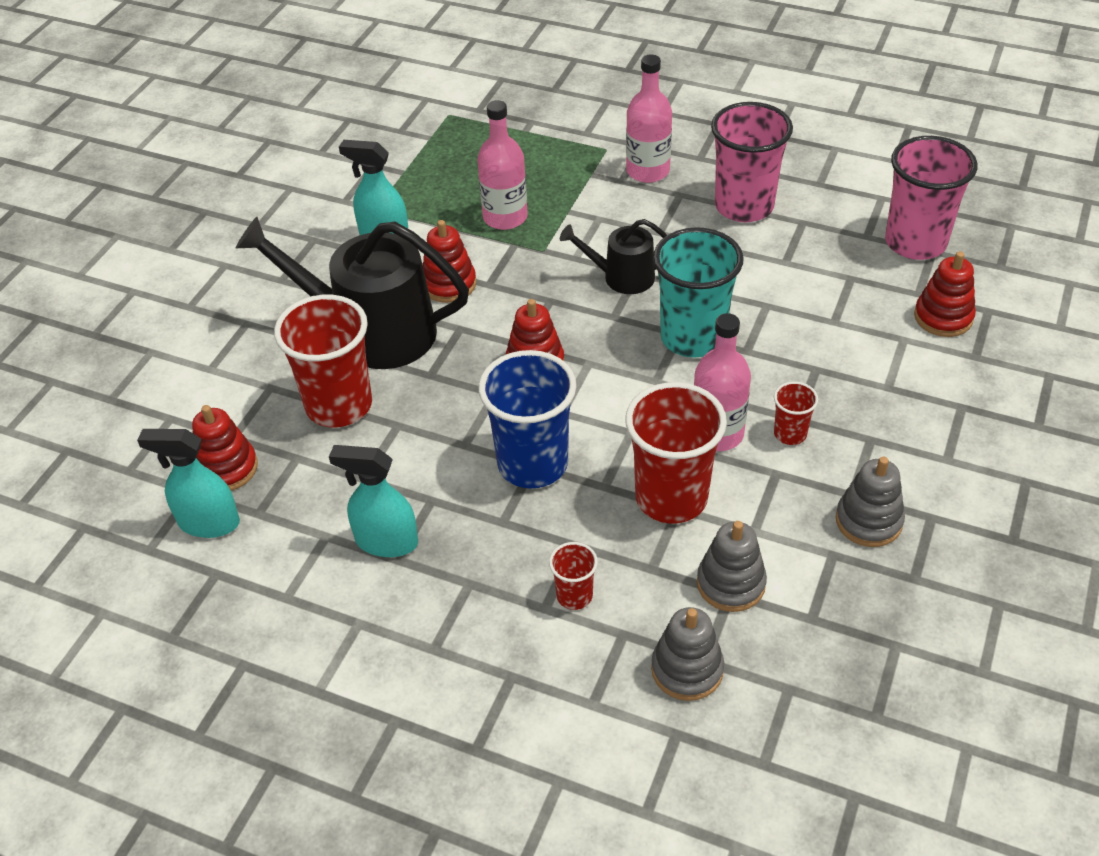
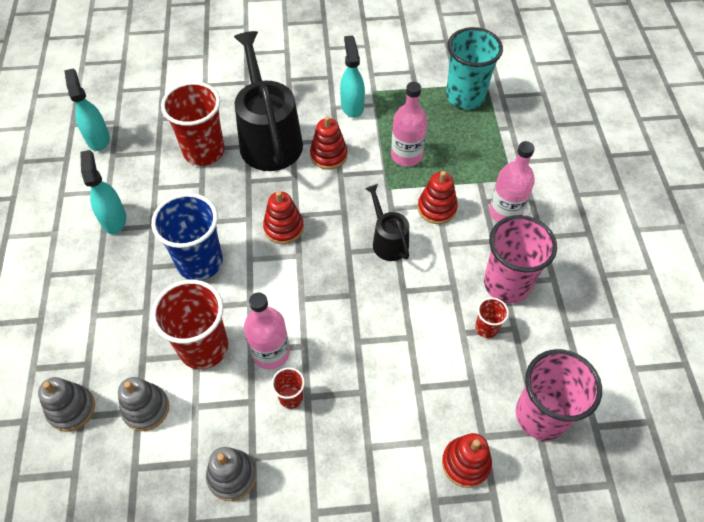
camera: 60 degrees right, 10 degrees up
red stacking toy [192,405,258,491] -> red stacking toy moved to [418,171,458,224]
red cup [549,542,598,610] -> red cup moved to [475,297,509,338]
turquoise cup [653,227,744,357] -> turquoise cup moved to [446,27,503,109]

